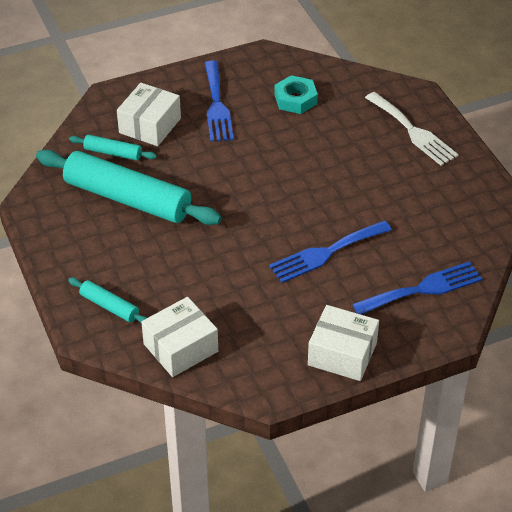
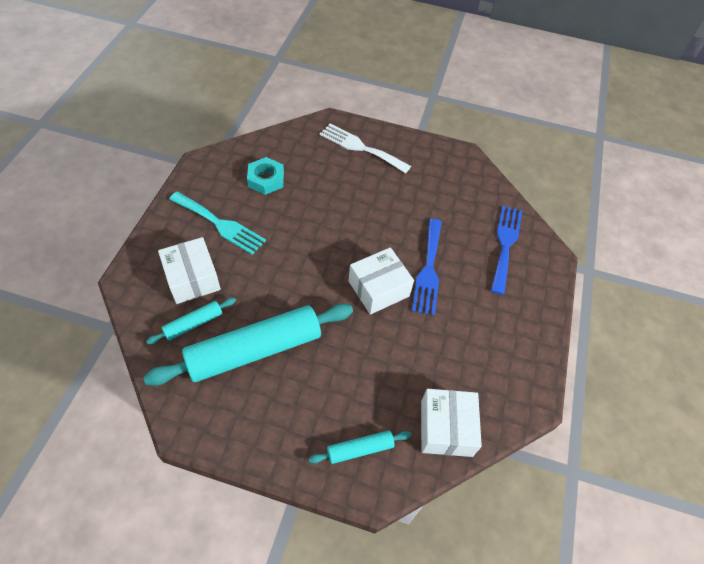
camera: 55 degrees left, 10 degrees up
blue fork [205,61,234,142] -> turquoise fork [169,192,266,255]
white box [308,305,379,381] -> white box moved to [349,247,414,315]
white fork [365,92,459,166] -> white fork turned 150 degrees counterclockwise [319,124,411,173]

